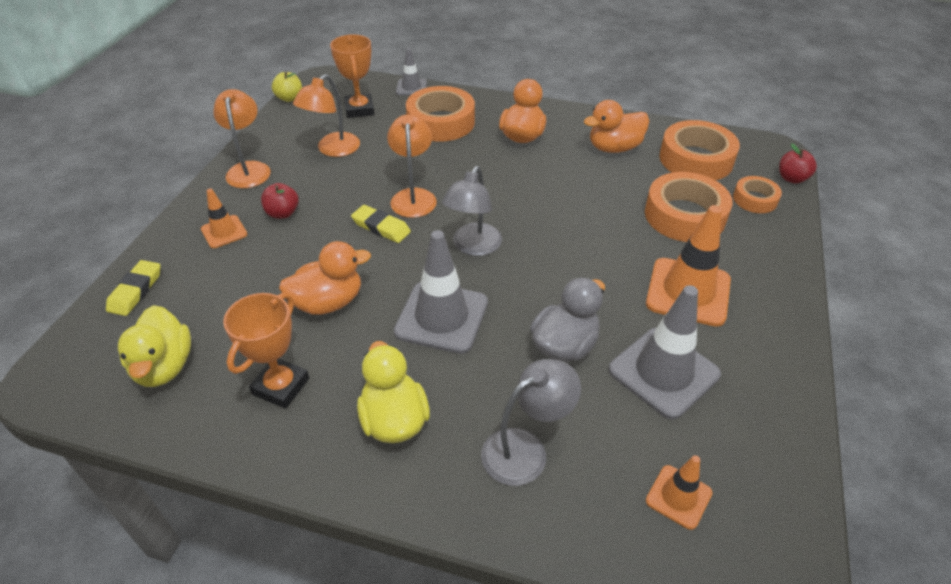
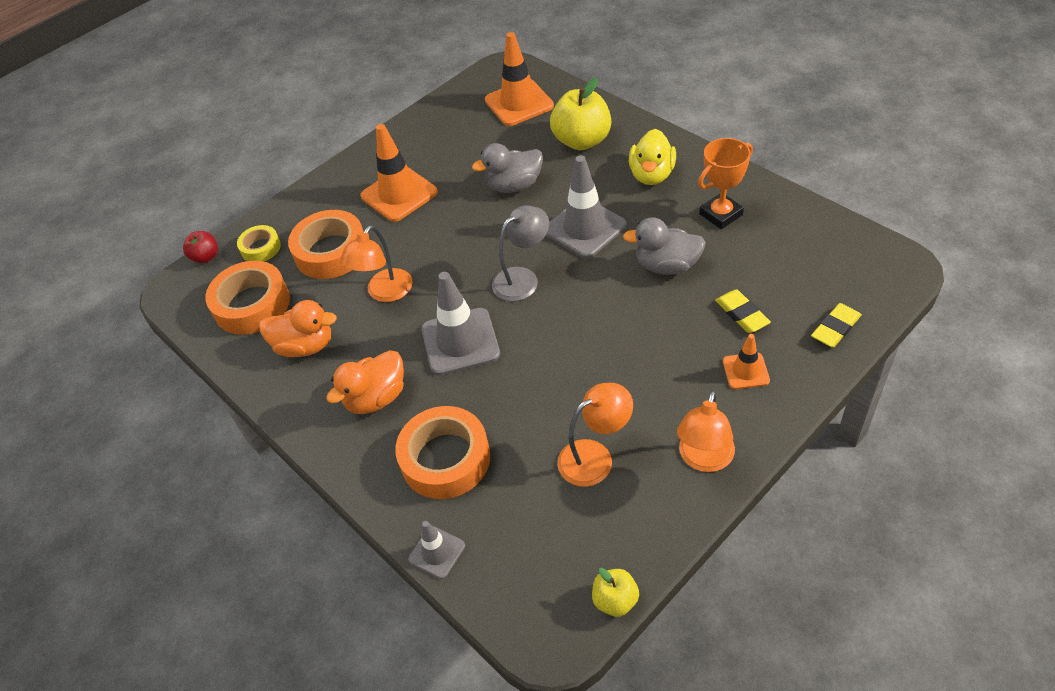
camera: 145 degrees left, 5 degrees up
yellow duck [118,305,191,387] -> none
red apple [261,183,299,219] -> none
orange duck [279,241,371,315] -> grey duck [623,217,706,275]
orange trophy [330,34,374,118] -> none
yellow eraser [351,205,411,243] -> yellow eraser moved to [715,290,771,333]
orange lamp [387,114,437,218] -> orange lamp moved to [340,225,413,302]
grey lamp [481,359,581,486] -> yellow apple [550,78,611,150]
grey traffic cone [608,285,721,419] -> grey traffic cone moved to [421,272,500,376]
orange traffic cone [646,455,713,530] -> orange traffic cone [485,32,554,126], size x1.86
orange tape [733,176,782,213] -> yellow tape [237,225,281,262]

